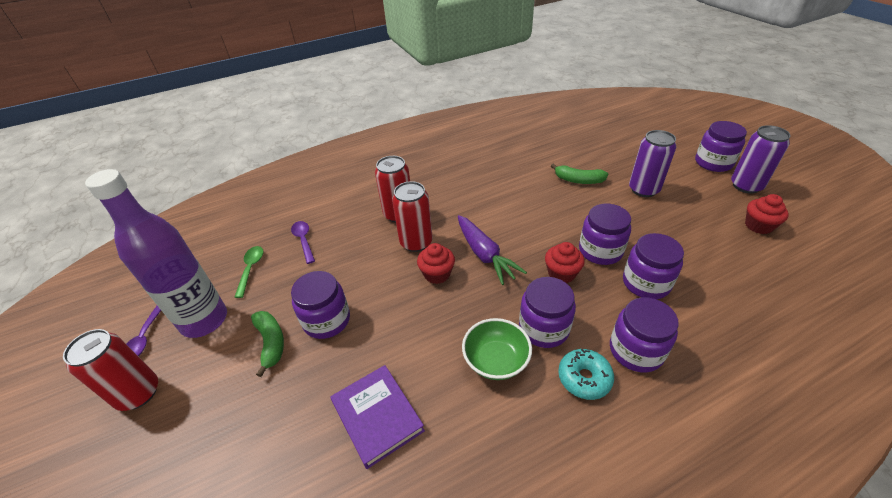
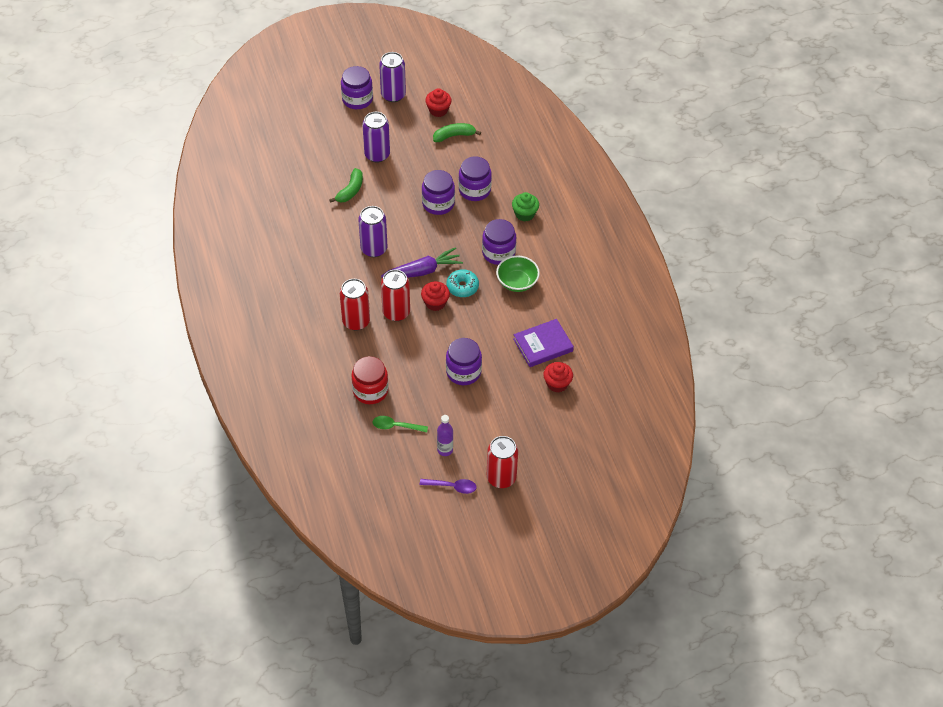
camera: 85 degrees left, 10 degrees up
purple bottle [85,169,227,338] -> purple bottle [437,415,453,456], size x0.44
green banana [251,311,284,377] -> green banana moved to [433,123,481,142]
purple spoon [291,221,315,264] -> red jar [351,356,389,404]
red cupcake [545,242,585,283] -> red cupcake moved to [543,362,573,393]
turquoise donut [558,349,614,400] -> turquoise donut moved to [446,269,479,297]
purple jar [610,297,679,372] -> green cupcake [512,192,539,221]
none -> purple can [358,206,388,257]

